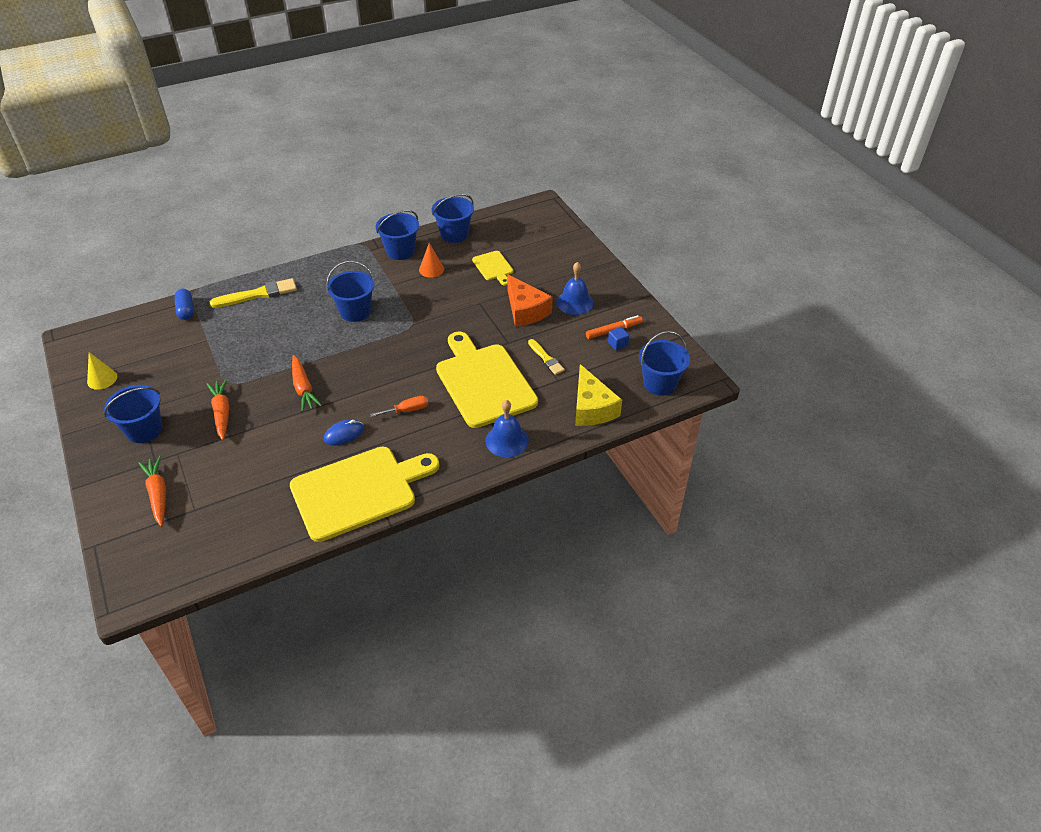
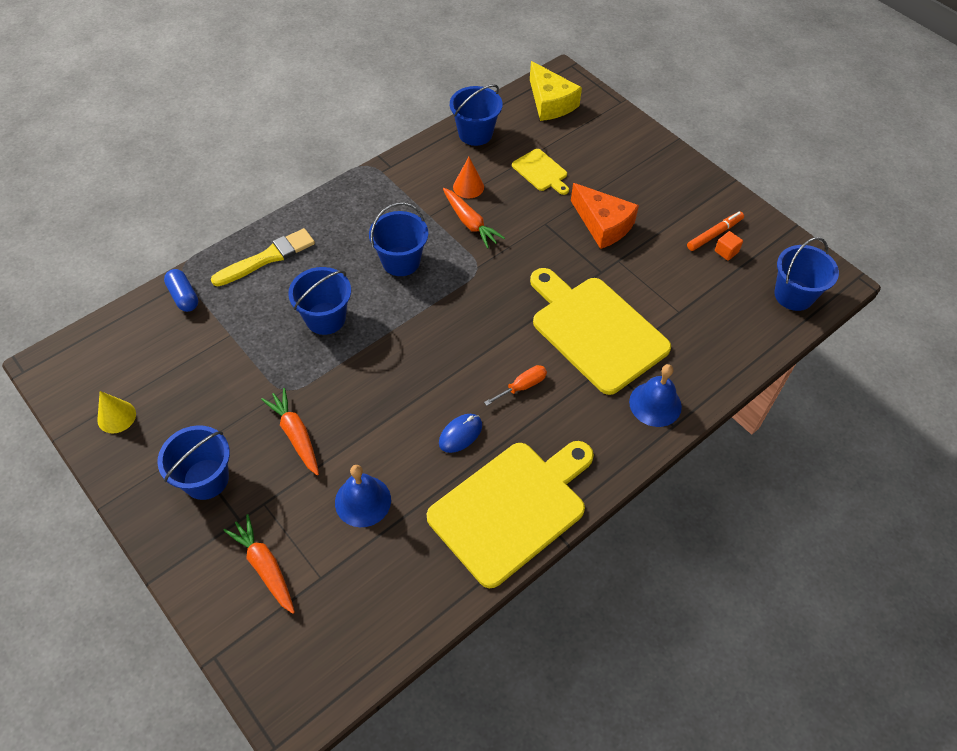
camera: 15 degrees left, 10 degrees up
orange carrot [292,355,322,412] -> orange carrot moved to [443,188,505,249]
blue bucket [376,210,419,260] -> blue bucket moved to [288,267,351,335]
yellow brush [528,339,565,375] -> none
blue bell [556,262,594,315] -> blue bell moved to [335,465,391,527]
yellow cheese [575,364,622,426] -> yellow cheese moved to [530,61,582,121]
blue cube [608,327,629,351] -> orange cube [715,231,743,261]

